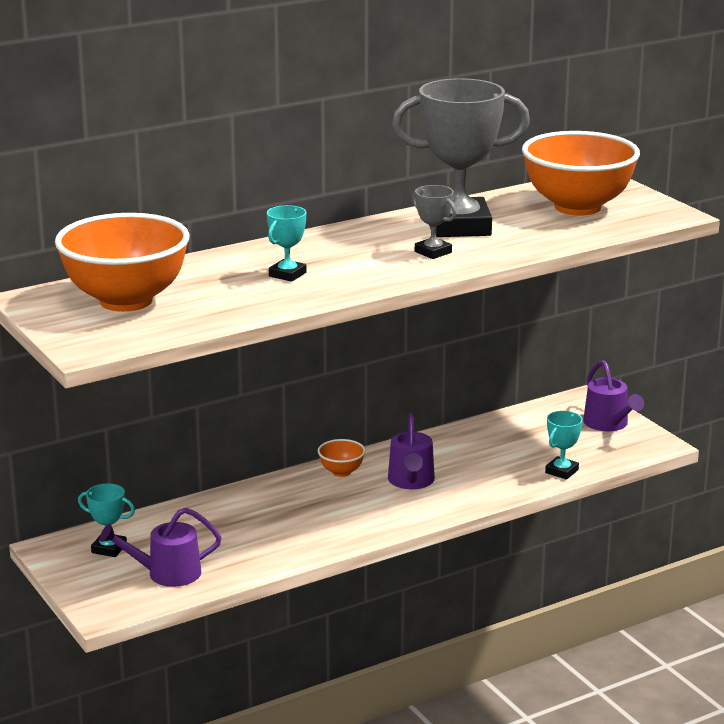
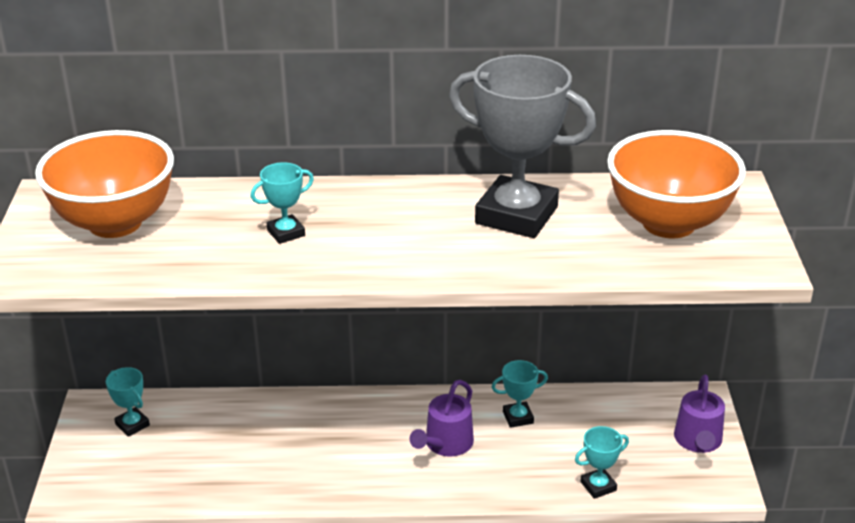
camera: 30 degrees right, 10 degrees up
purple watering can [99,508,222,587] -> none
orange bowl [318,439,366,477] -> none
grey trophy [412,185,457,259] -> none
none -> turquoise trophy [492,360,548,428]

